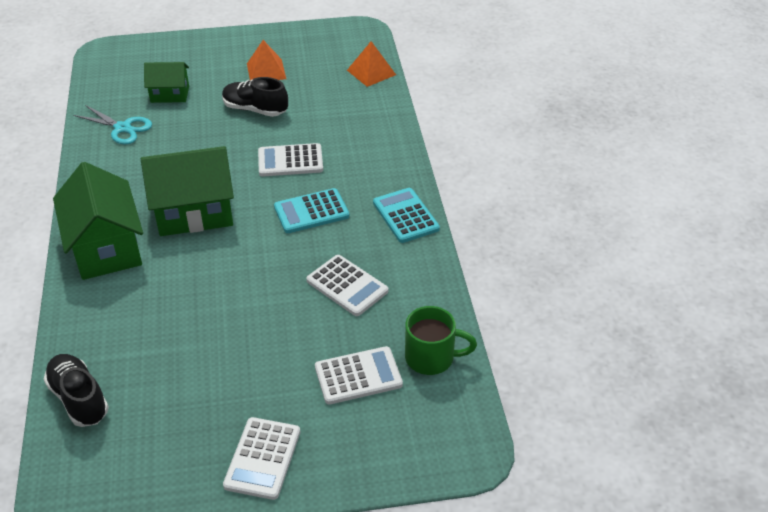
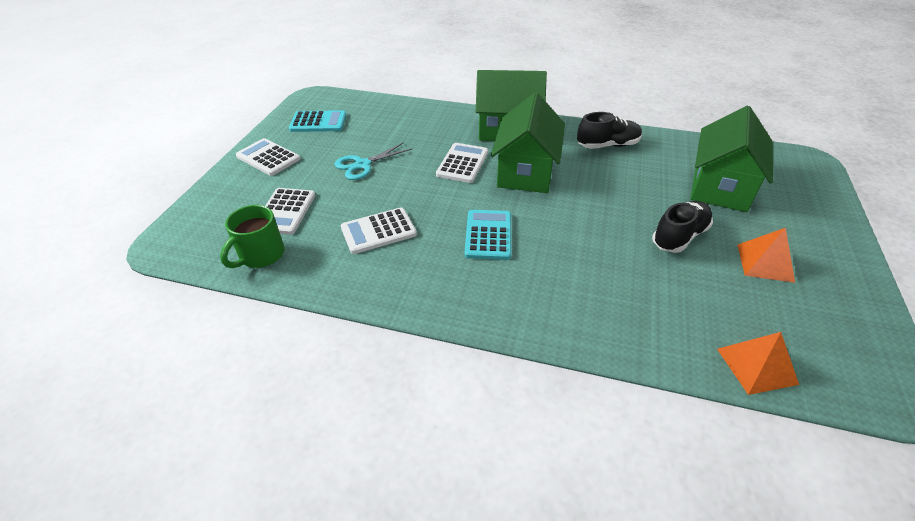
camera: 115 degrees right, 0 degrees up
black shoe [44,354,109,427] -> black shoe moved to [577,112,642,149]
turquoise scissors [73,105,152,144] -> turquoise scissors moved to [334,142,412,180]
green house [144,62,189,103] -> green house [690,106,773,212], size x1.78
white calculator [258,143,323,177] -> white calculator moved to [436,143,488,183]
turquoise calculator [373,188,440,243] -> turquoise calculator moved to [289,110,346,132]

